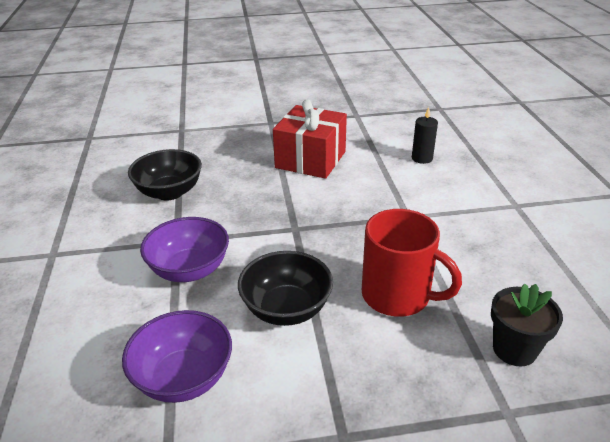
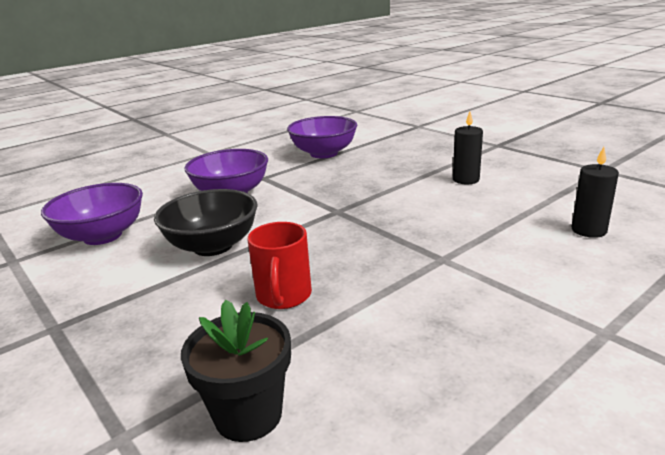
camera: 60 degrees right, 10 degrees down
black bowl [128,149,202,201] -> purple bowl [287,116,357,158]
red gift [273,99,347,179] -> black candle [453,112,483,184]
red mug [362,209,462,317] -> red mug [248,222,312,309], size x0.63

